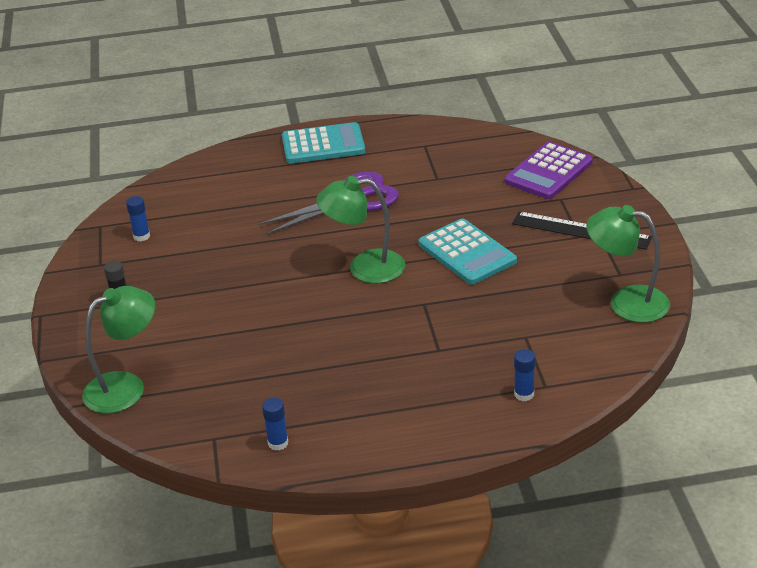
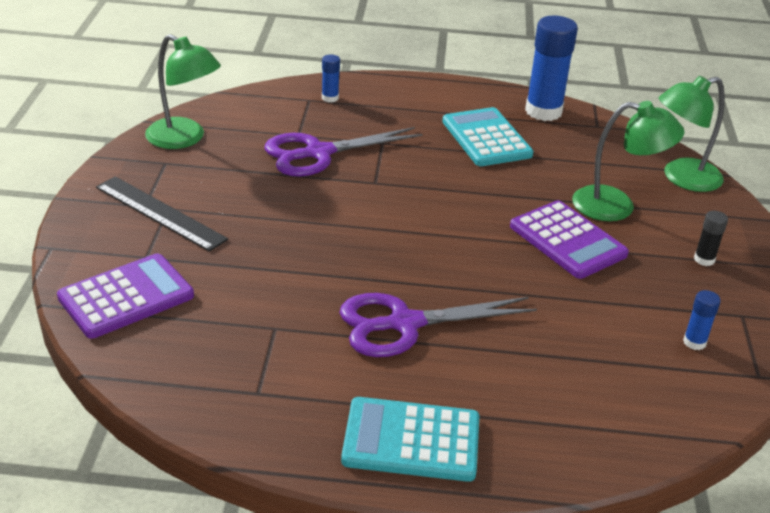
camera: 170 degrees left, 0 degrees up
blue glue stick [262,398,288,451] -> blue glue stick [525,16,578,121], size x2.16
green lamp [316,176,405,283] -> green lamp moved to [572,101,685,221]
turquoise calculator [419,218,517,285] -> turquoise calculator moved to [442,107,534,166]
none -> purple scissors [265,127,423,177]
none -> purple calculator [510,200,629,279]

